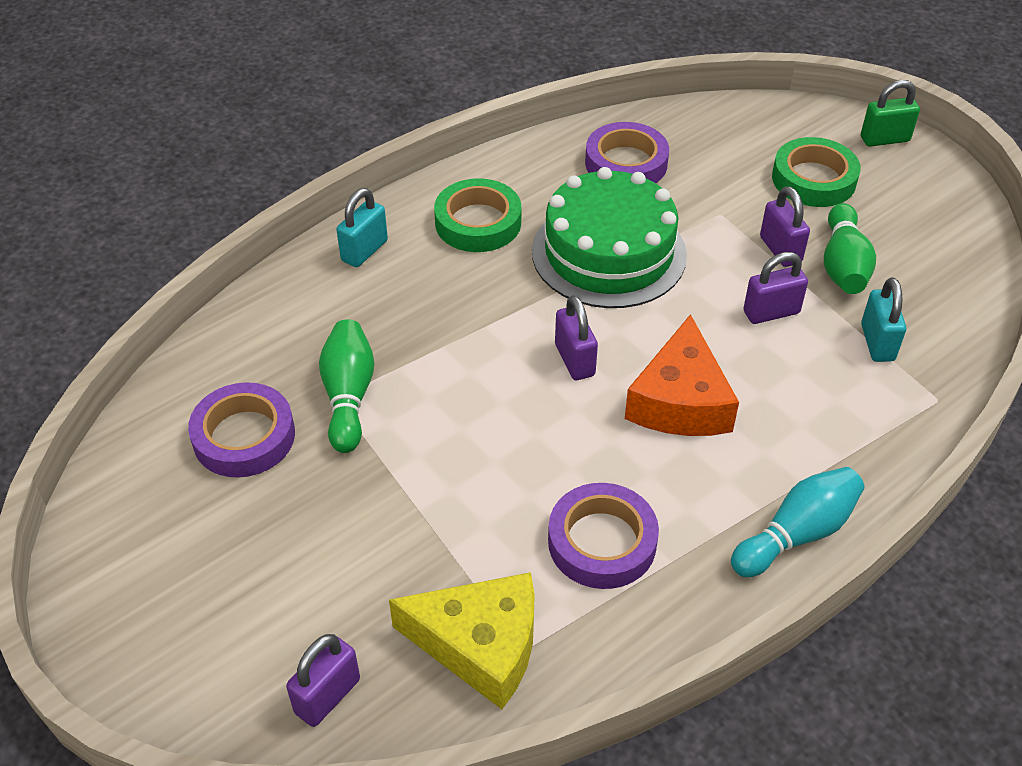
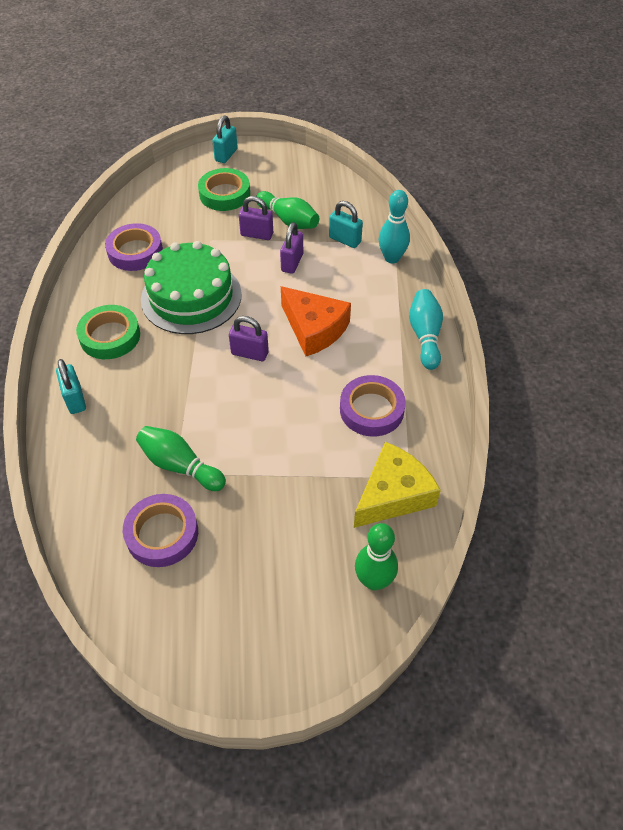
camera: 55 degrees left, 5 degrees up
purple padlock [286,634,360,727] -> green bowling pin [355,523,398,590]
green padlock [861,80,920,147] -> turquoise padlock [212,115,238,163]
none -> turquoise bowling pin [379,190,410,263]

